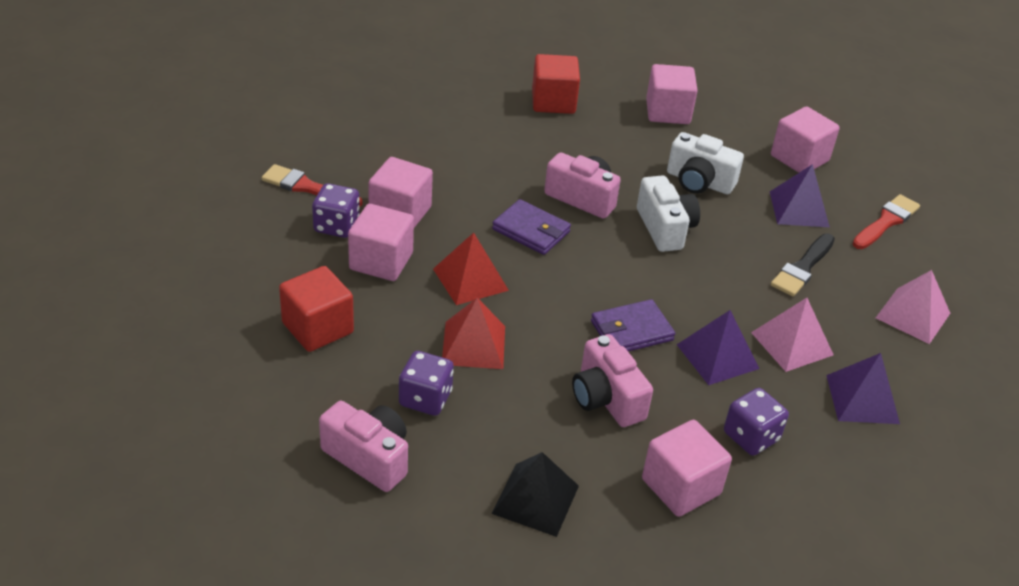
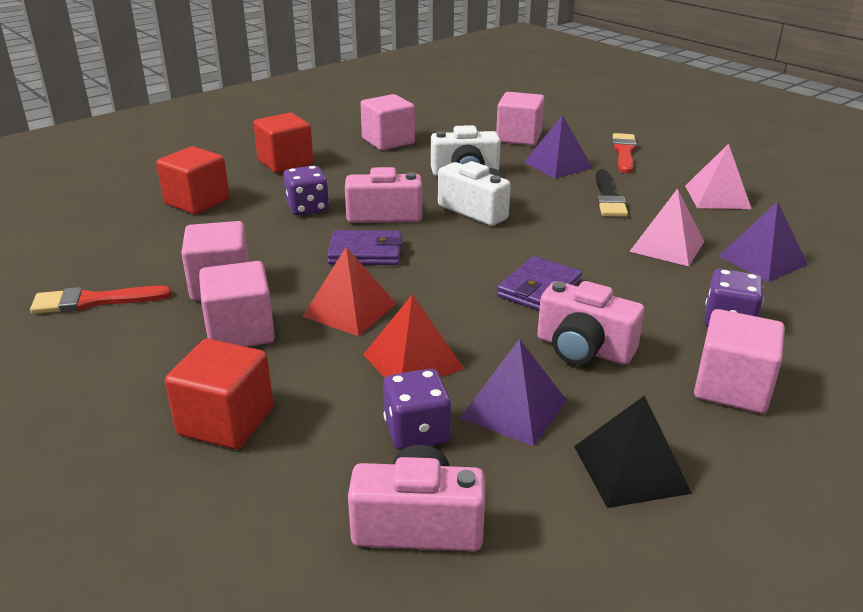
camera: 30 degrees left, 10 degrees down
purple dice [312,183,360,238] -> purple dice moved to [283,166,329,216]
purple pyramid [677,310,759,385] -> purple pyramid moved to [460,339,567,446]
none -> red cube [156,146,230,214]

